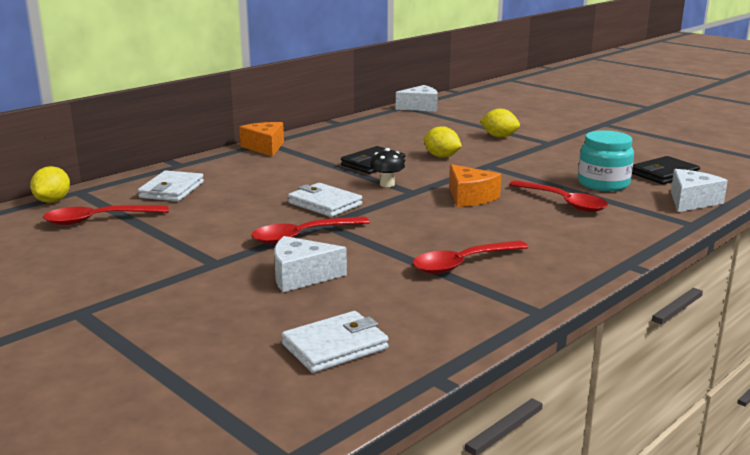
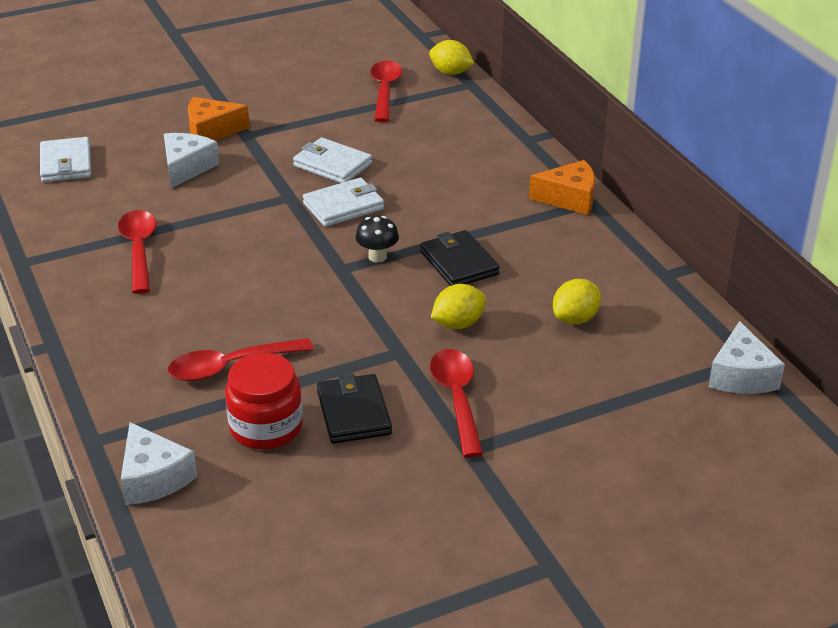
camera: 110 degrees right, 15 degrees up
white wallet [138,171,204,201] -> white wallet moved to [293,137,372,183]
red spoon [251,216,370,244] -> red spoon moved to [430,349,483,458]
orange cheese [449,164,501,207] -> orange cheese moved to [188,97,250,141]
yellow lemon [480,109,520,138] -> yellow lemon moved to [553,279,601,324]
turquoise jar [578,130,634,191] -> red jar [225,353,303,449]
black wallet [632,156,700,185] -> black wallet moved to [317,373,392,444]

